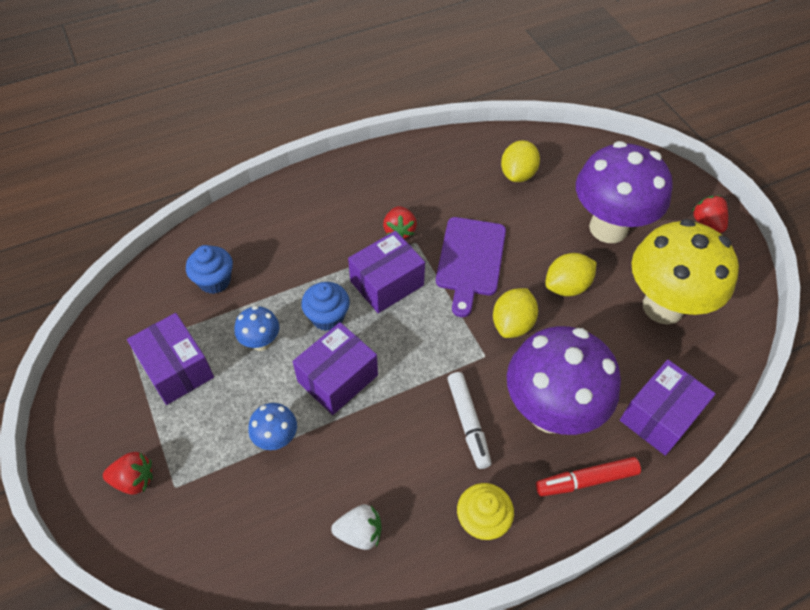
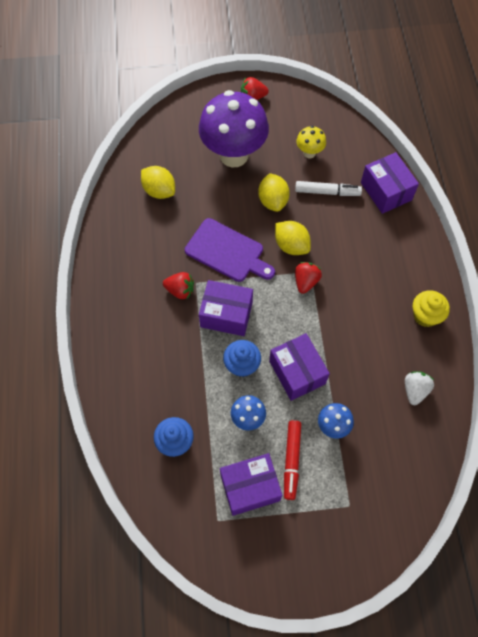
camera: 70 degrees left, 10 degrees up
red strawberry [103,452,153,495] -> red strawberry moved to [295,262,322,294]
purple box [348,231,425,313] -> purple box turned 60 degrees counterclockwise [199,280,253,336]
white marker [447,372,491,469] -> white marker moved to [295,181,362,196]
purple mushroom [507,326,621,435] -> none
red marker [536,457,641,497] -> red marker moved to [284,420,301,500]
yellow mushroom [632,219,739,325] -> yellow mushroom [296,126,326,159], size x0.44

